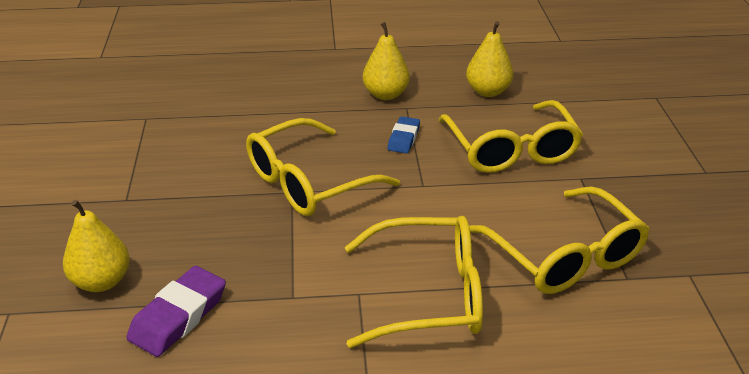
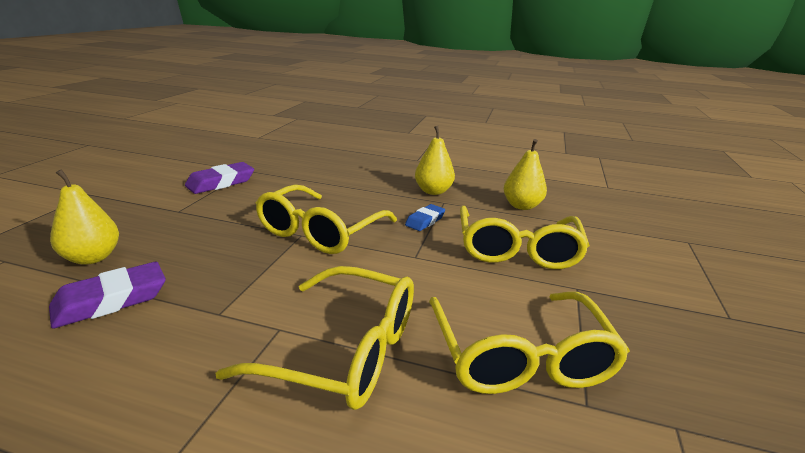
camera: 20 degrees right, 10 degrees down
yellow glasses [246,118,400,216] -> yellow glasses turned 45 degrees counterclockwise [256,184,397,254]
none -> purple eraser [185,162,254,194]

